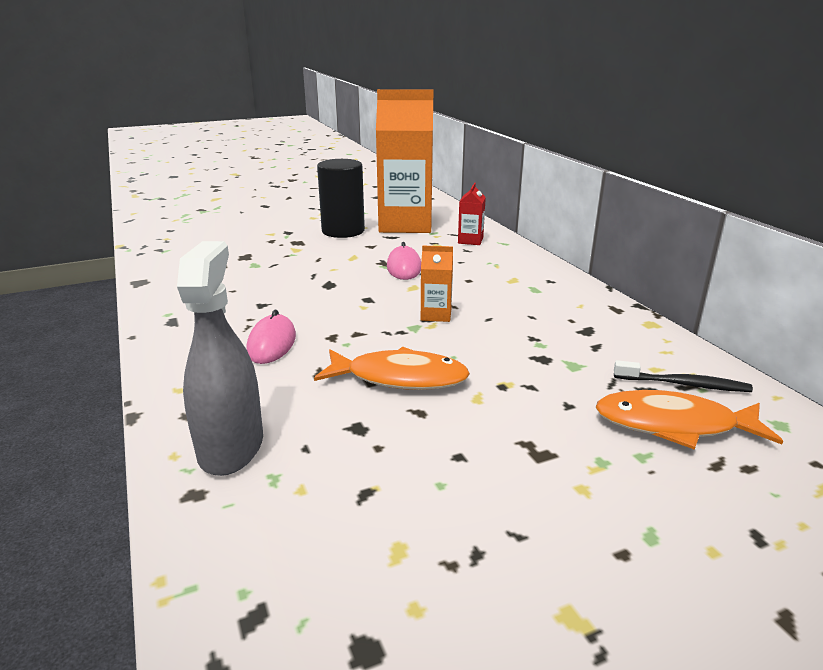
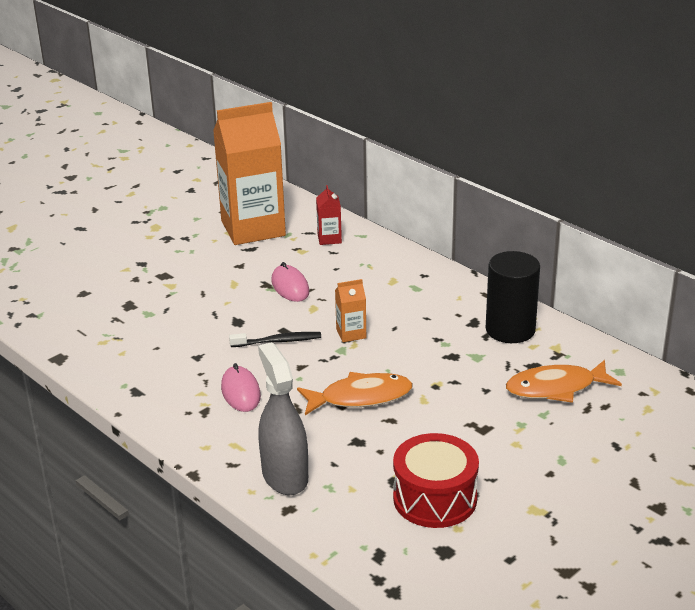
camera: 20 degrees left, 5 degrees up
black cylinder [317,159,365,238] -> black cylinder moved to [486,251,540,343]
black toothbrush [614,360,753,392] -> black toothbrush moved to [229,332,321,347]
none -> red drum [393,433,479,528]

